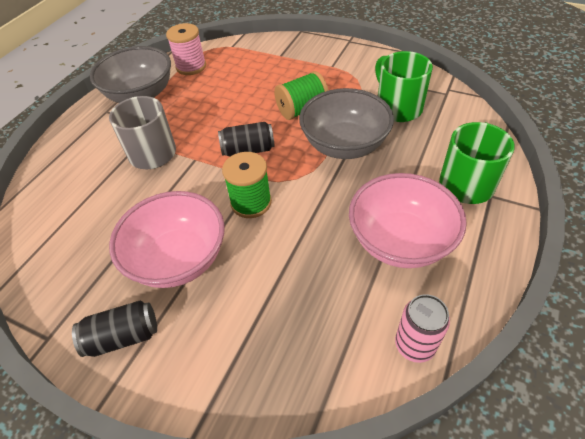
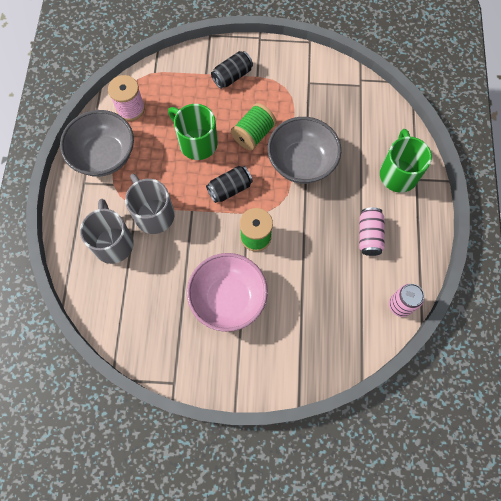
camera: 25 degrees left, 20 degrees up
black can [72,301,157,357] -> black can moved to [211,51,253,89]
pink bowl [349,173,467,268] -> pink can [359,207,385,256]
green mug [375,51,433,122] -> green mug moved to [168,104,218,160]
none -> grey mug [80,199,134,264]

